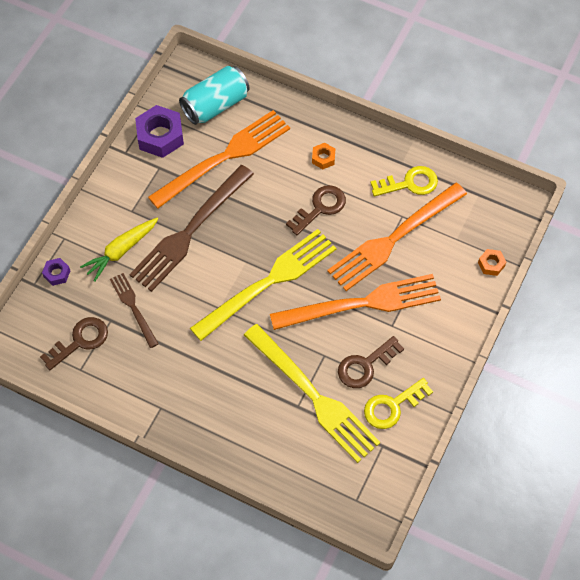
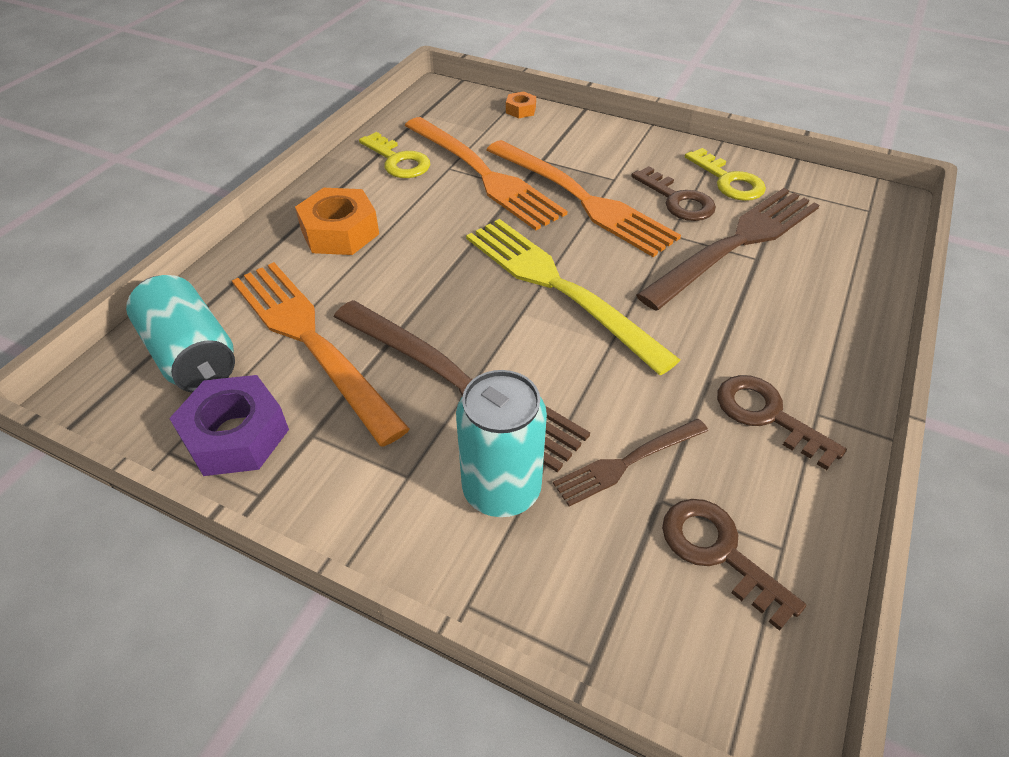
camera: 90 degrees left, 15 degrees down
purple nut [42,258,70,286] -> none
yellow carrot [80,218,158,282] -> turquoise can [456,370,547,517]
yellow fork [244,324,380,463] -> brown fork [636,188,820,311]
orange fork [270,274,441,330] -> orange fork turned 150 degrees clockwise [487,140,681,257]
brown key [286,185,346,235] -> brown key moved to [717,375,847,470]
orange nut [312,143,335,169] -> orange nut [295,188,379,255], size x1.99
yellow key [370,166,438,197] -> yellow key turned 150 degrees clockwise [359,132,430,178]

